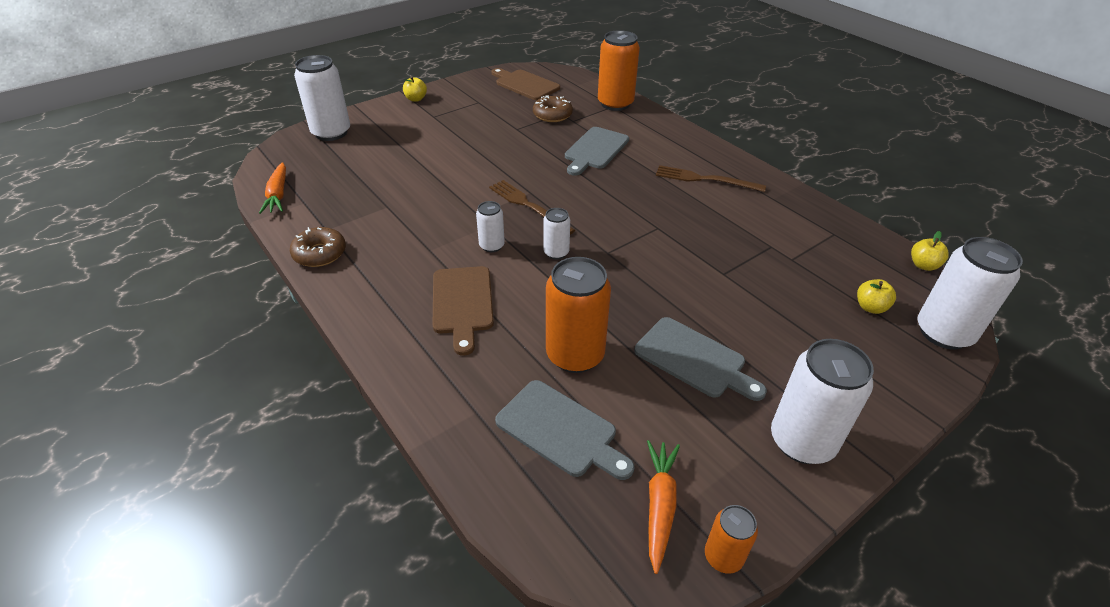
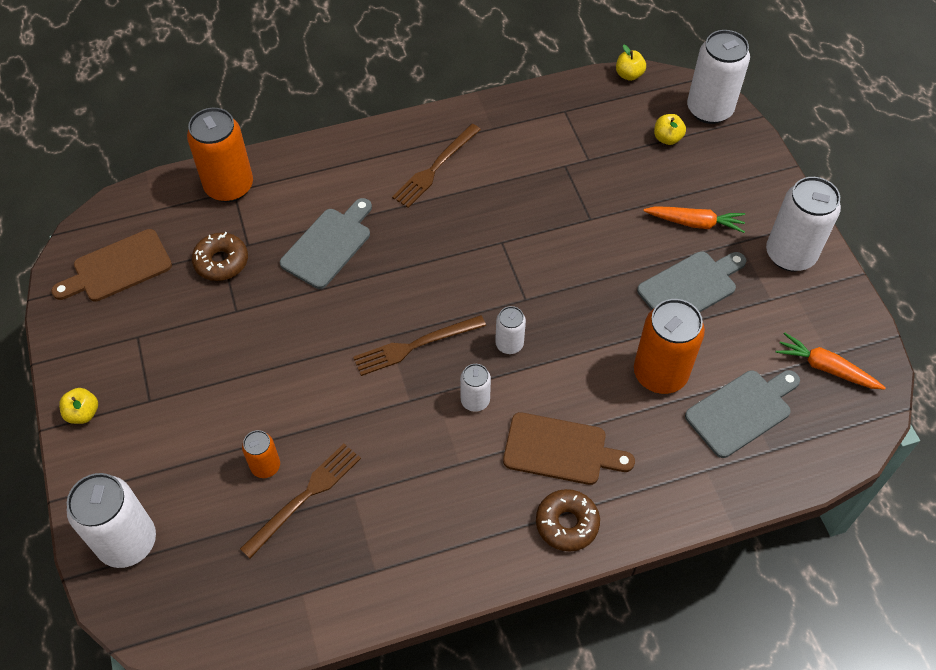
camera: 70 degrees left, 15 degrees up
orange carrot [259,162,286,214] -> orange carrot moved to [643,206,745,233]
brown donut [290,227,346,267] -> brown donut moved to [536,489,600,551]
grey cutting board [565,127,629,176] -> grey cutting board turned 105 degrees counterclockwise [280,198,372,289]
orange can [705,505,758,574] -> orange can moved to [242,430,280,478]
none -> brown fork [240,444,361,558]

